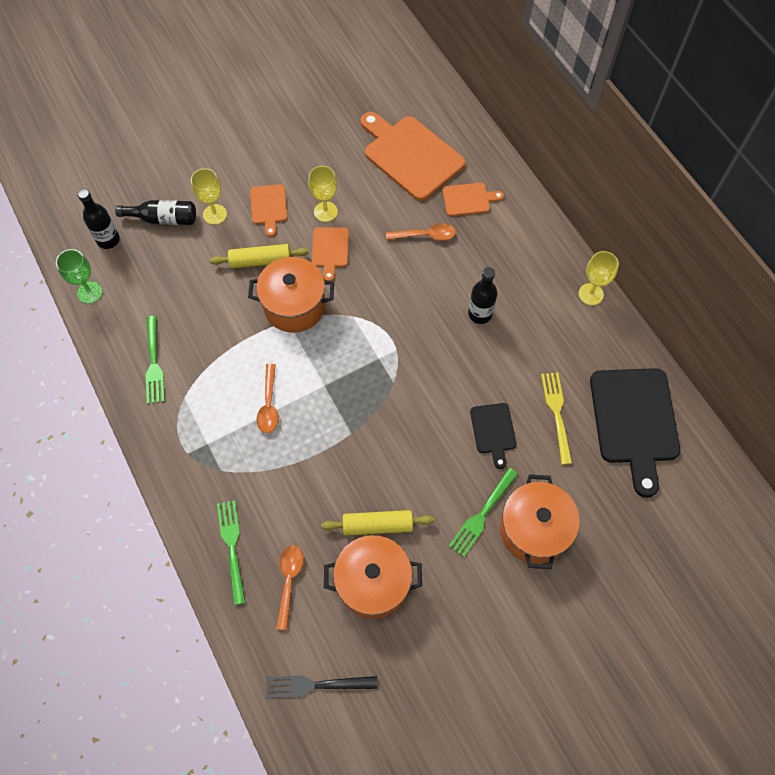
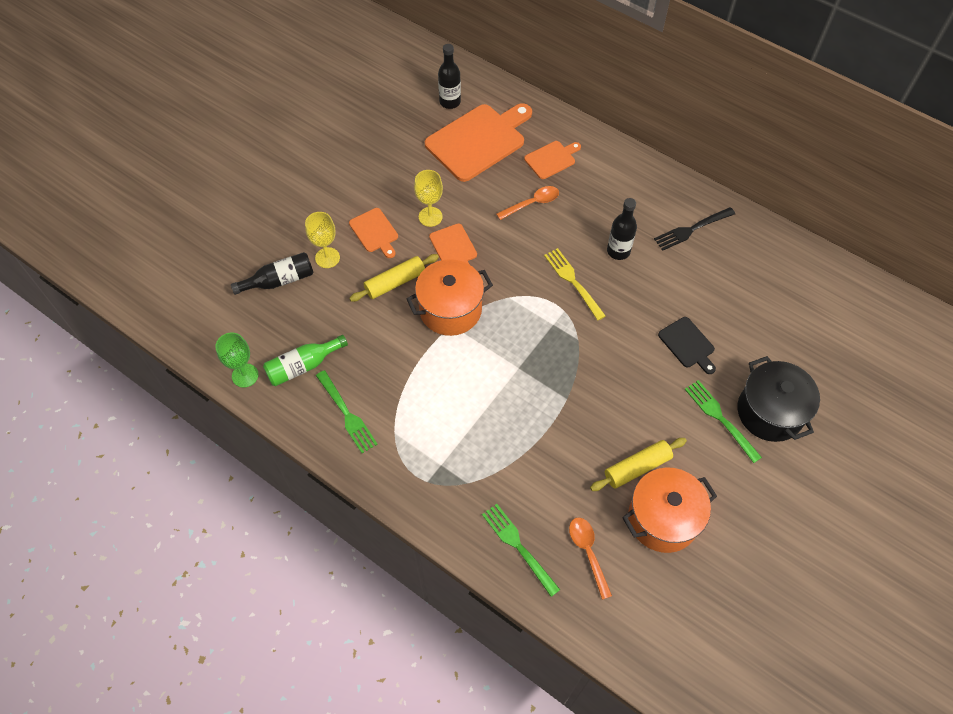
camera: 25 degrees left, 5 degrees down
black bottle [77,189,120,249] -> black bottle moved to [438,44,461,109]
orange spoon [257,364,279,433] -> none
black fork [266,675,377,698] -> black fork moved to [654,207,735,251]
orange cutting board [360,112,465,201] -> orange cutting board turned 120 degrees clockwise [425,103,532,182]
green fork [449,468,518,557] -> green fork turned 135 degrees clockwise [685,380,762,463]
orange pot [500,474,580,569] -> black pot [738,356,820,442]
yellow fork [541,372,572,465] -> yellow fork moved to [544,248,606,321]
yellow goblet [578,251,619,305] -> none
black cutting board [590,368,680,498] -> none
none -> green bottle [263,335,348,386]

